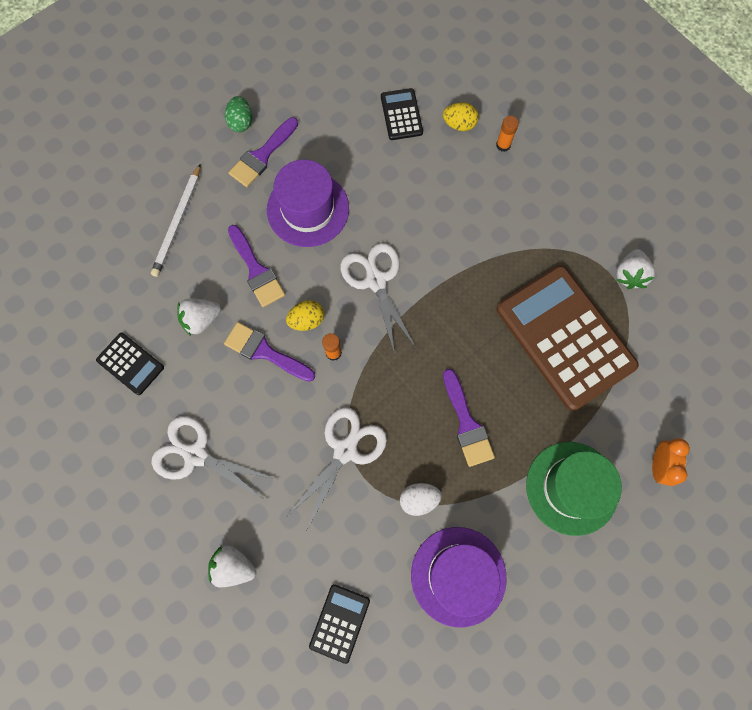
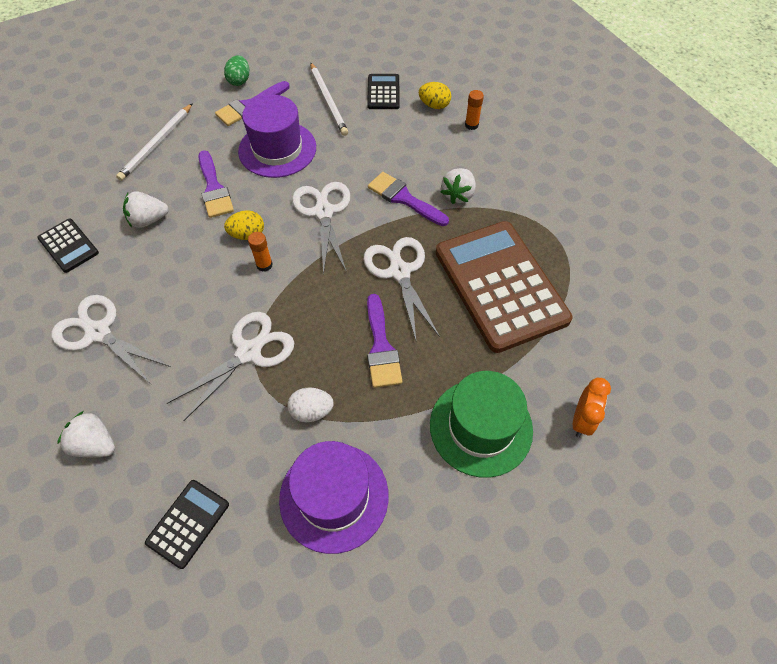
camera: 10 degrees right, 15 degrees down
purple brush [224,322,315,382] -> purple brush moved to [368,172,449,226]
white strawberry [616,249,655,289] -> white strawberry moved to [441,168,476,204]
none -> white pencil [310,62,348,136]
none -> white scissors [363,237,440,340]

